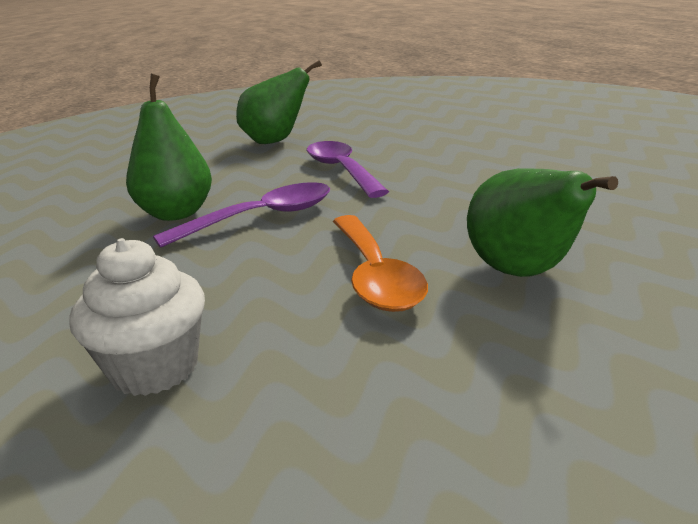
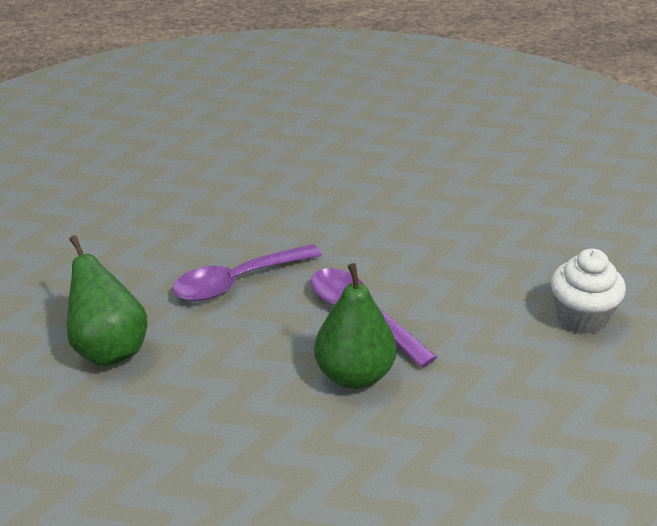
camera: 100 degrees left, 10 degrees up
orange spoon [333,215,428,312] -> none
green pear [467,168,618,277] -> none

